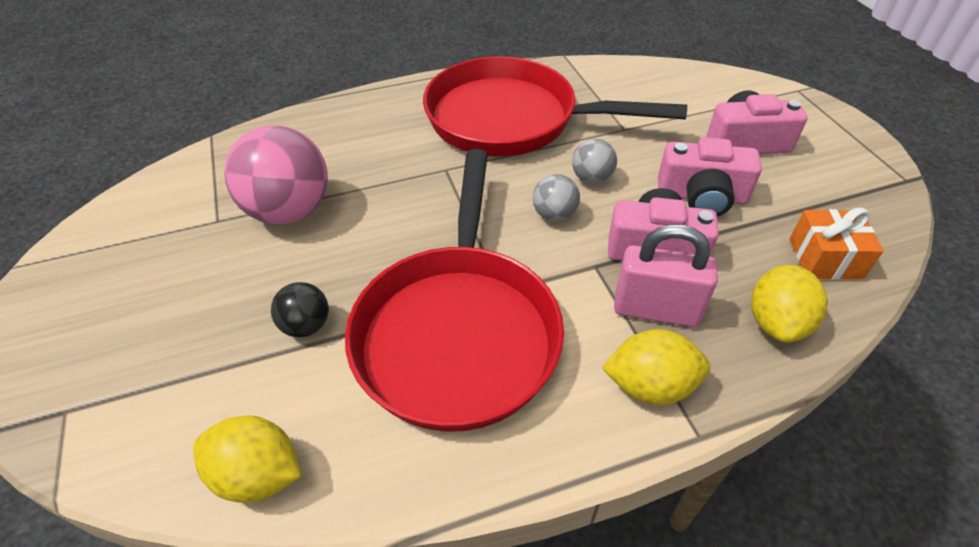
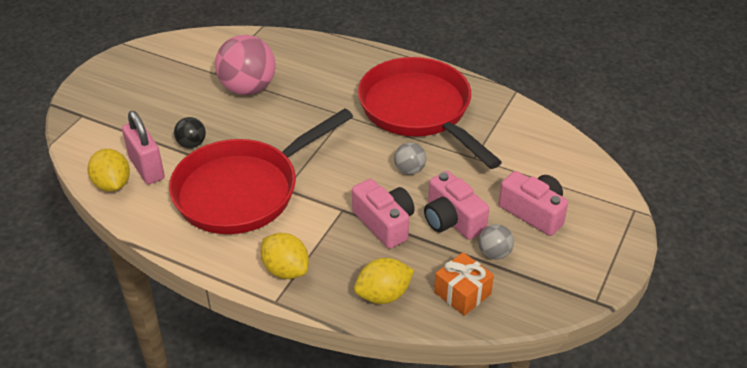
camera: 45 degrees right, 5 degrees down
grey ball [533,174,580,222] -> grey ball moved to [478,224,514,260]
pink padlock [614,224,718,327] -> pink padlock moved to [122,111,165,184]

